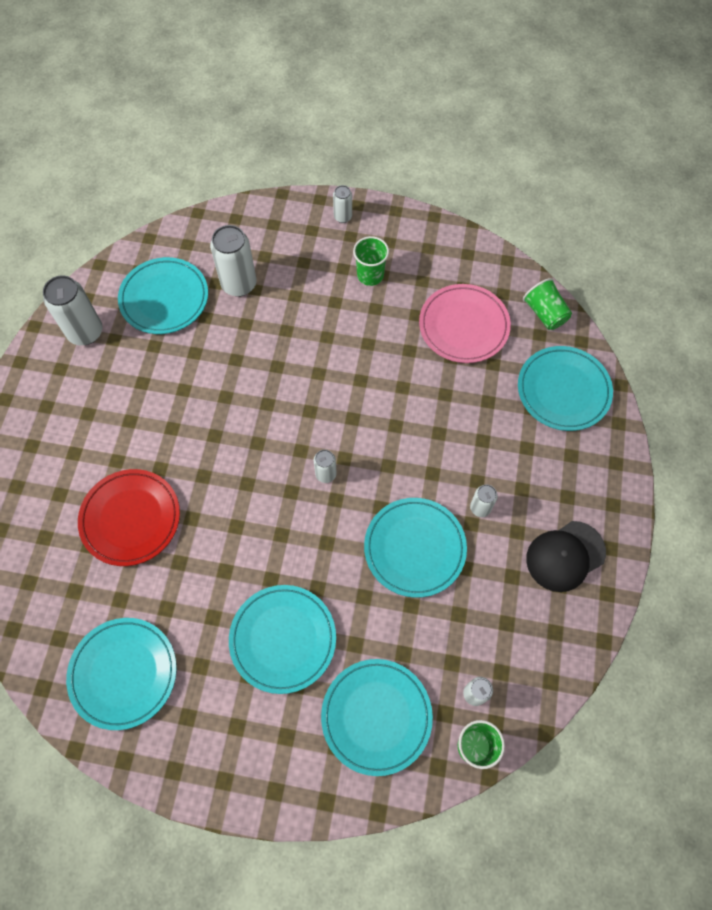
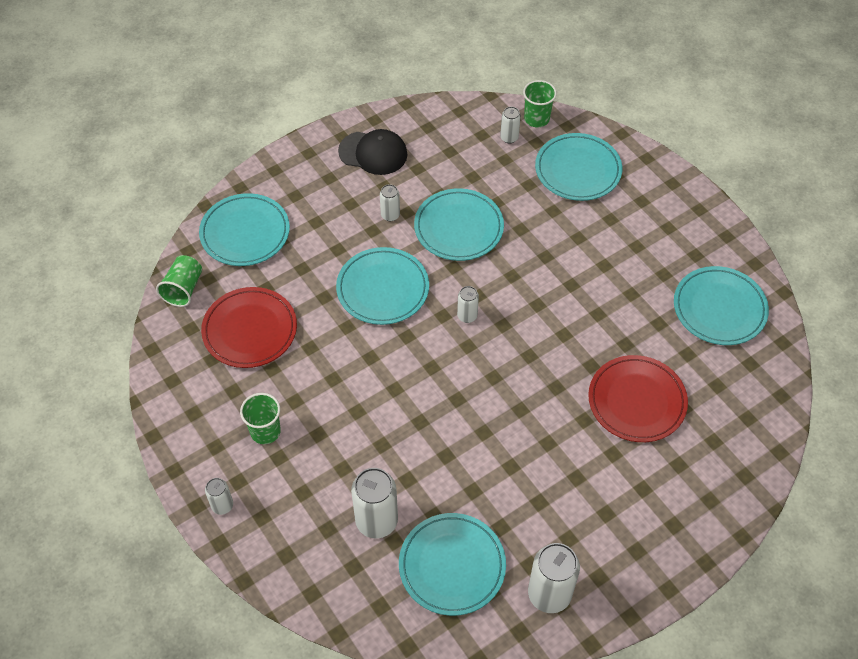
camera: 135 degrees left, 10 degrees down
turquoise plate [229,585,336,694] -> turquoise plate moved to [336,247,429,325]
pink plate [419,284,511,363] -> red plate [201,287,297,368]

